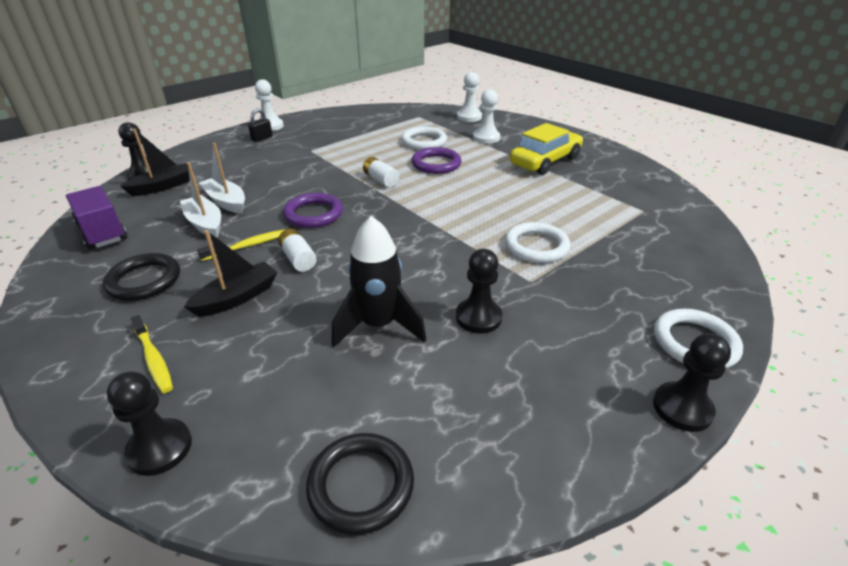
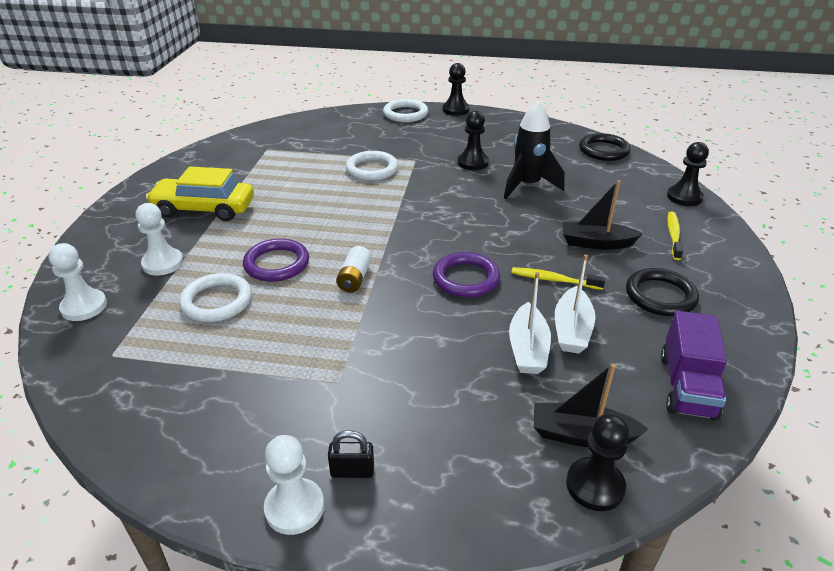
camera: 130 degrees left, 0 degrees up
white battery [278,229,317,272] -> none

